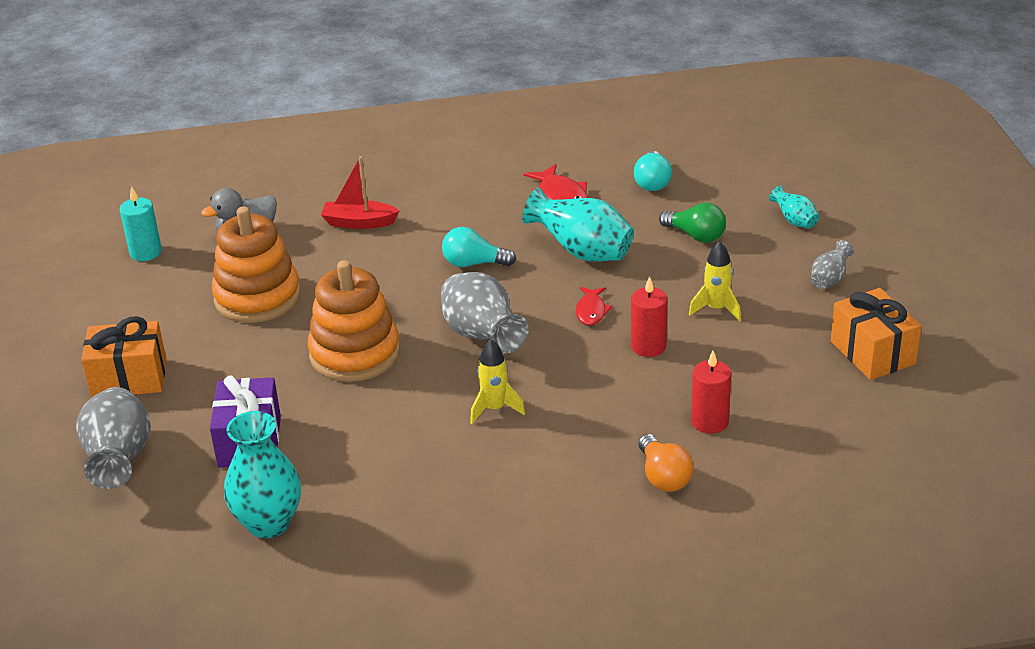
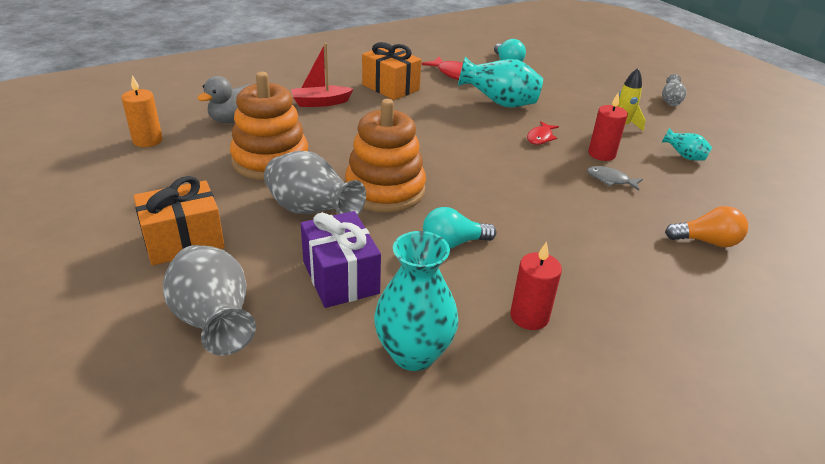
camera: 25 degrees left, 0 degrees up
turquoise candle [120,186,162,261] -> orange candle [121,75,163,147]
grey vase [441,272,529,353] -> grey vase moved to [264,151,366,215]
turquoise light bulb [442,227,516,267] -> turquoise light bulb moved to [423,207,497,249]
yellow rocket [470,339,525,424] -> none
red fish [576,287,612,326] -> red fish turned 45 degrees clockwise [527,121,559,145]
orange light bulb [639,434,694,492] -> orange light bulb turned 45 degrees counterclockwise [665,206,748,247]
green light bulb [659,203,726,243] -> none
red candle [691,350,731,434] -> red candle moved to [510,241,562,330]
turquoise vase [769,185,819,228] -> turquoise vase moved to [661,128,712,160]
orange gift [831,288,921,380] -> orange gift moved to [362,42,421,100]
none -> grey fish [587,166,643,191]

